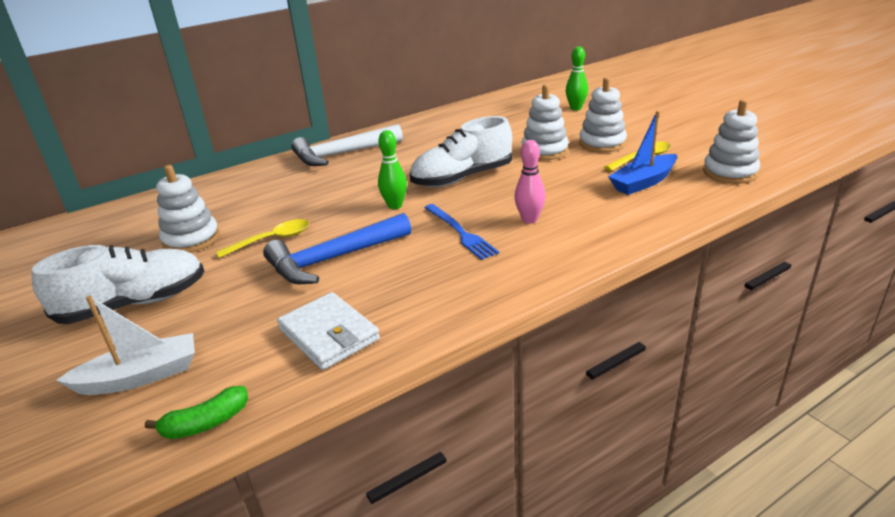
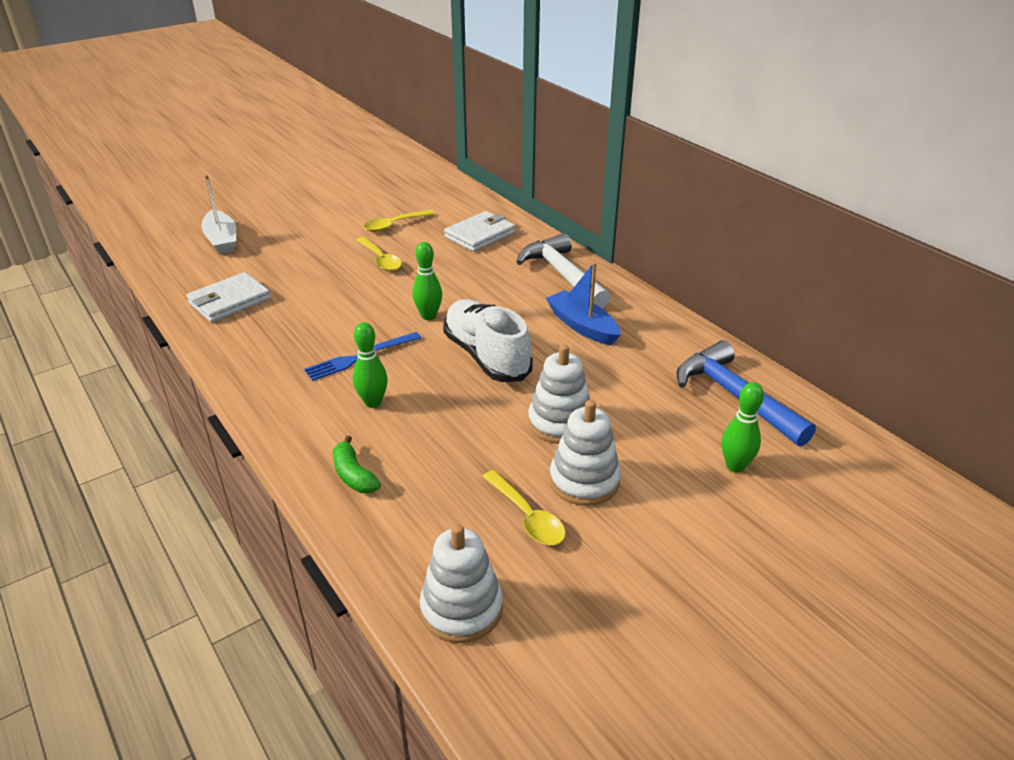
camera: 85 degrees right, 5 degrees up
white shoe [32,245,204,324] -> none
green banana [145,386,248,439] -> green banana moved to [333,436,381,493]
white stacking toy [156,165,220,253] -> yellow spoon [363,210,435,232]
blue hammer [263,213,411,284] -> blue hammer moved to [677,340,816,446]
pink bowling pin [515,140,546,224] -> green bowling pin [353,322,388,408]
blue boat [608,111,677,195] -> blue boat moved to [546,262,620,345]
none -> white wallet [444,211,516,252]

